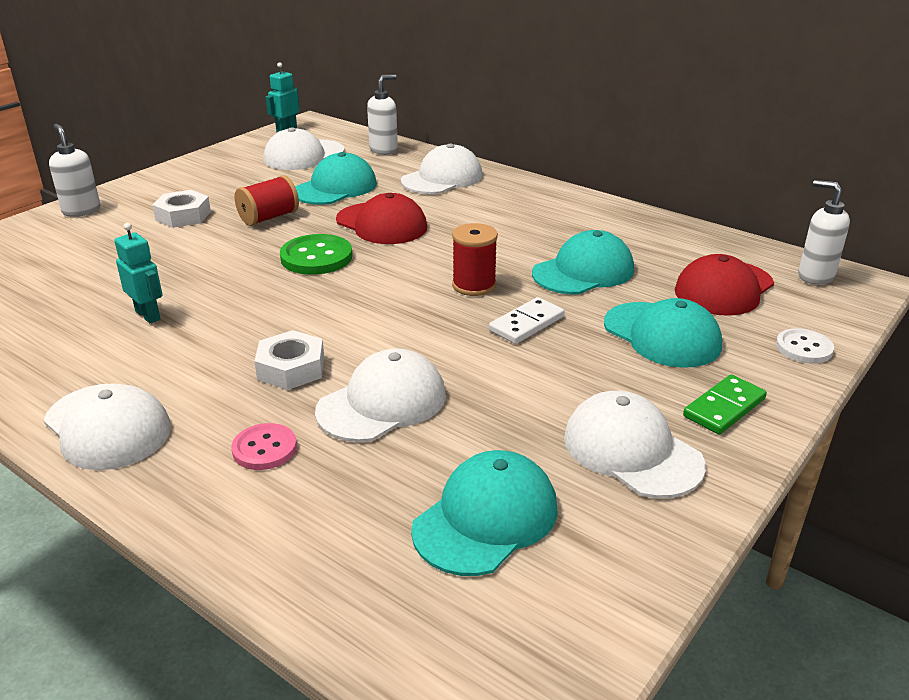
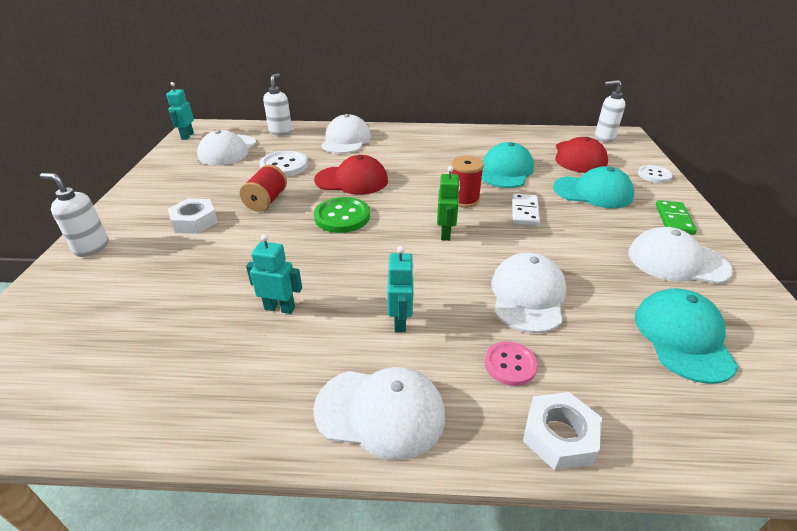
camera: 35 degrees left, 5 degrees up
white nut [254,330,324,390] -> white nut moved to [523,392,602,470]
turquoise cap [295,152,377,205] -> white button [259,151,308,177]
none -> turquoise robot [387,246,414,332]
none -> green robot [437,166,460,241]

